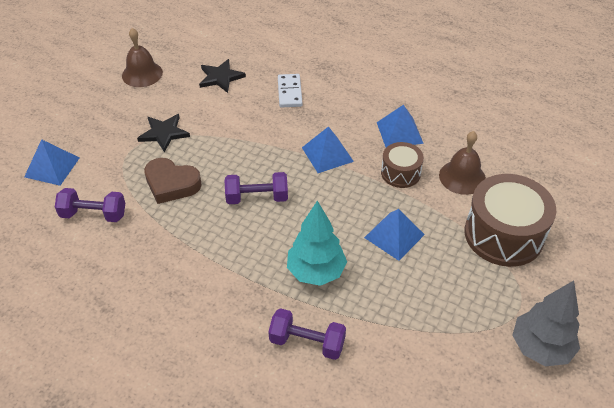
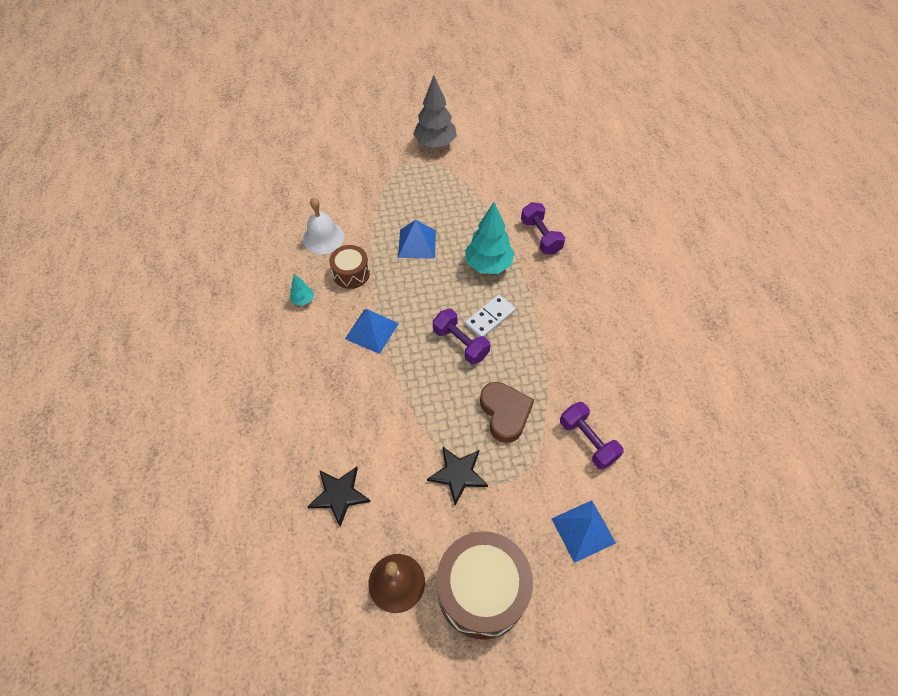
camera: 130 degrees left, 10 degrees up
white domino [278,74,303,108] -> white domino moved to [465,295,516,337]
blue pyramid [377,105,424,147] -> turquoise tree [290,274,314,306]
brown bell [439,131,486,195] -> white bell [303,197,345,254]
brown drum [464,174,556,267] -> brown drum moved to [436,531,533,640]

